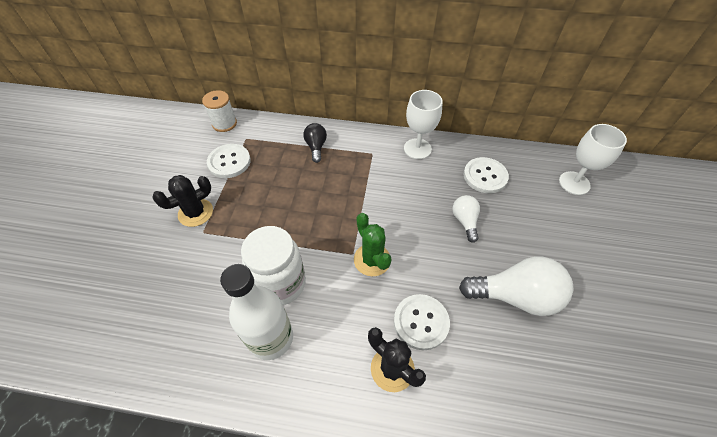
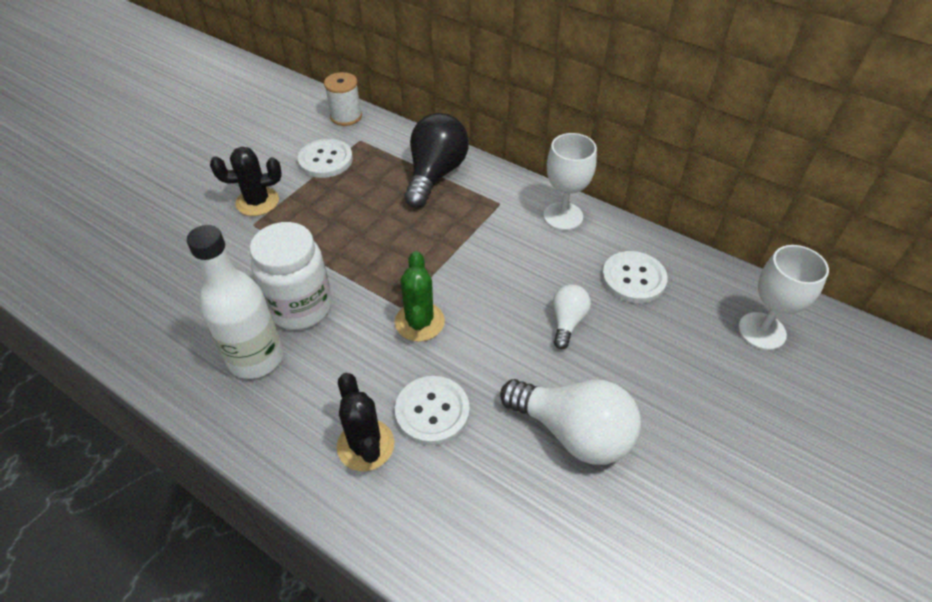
camera: 25 degrees right, 5 degrees down
black light bulb [304,123,327,163] -> black light bulb [404,113,469,208], size x1.86

